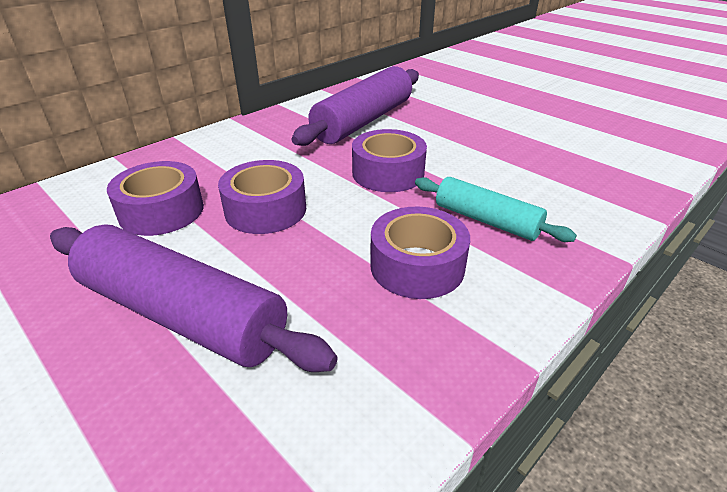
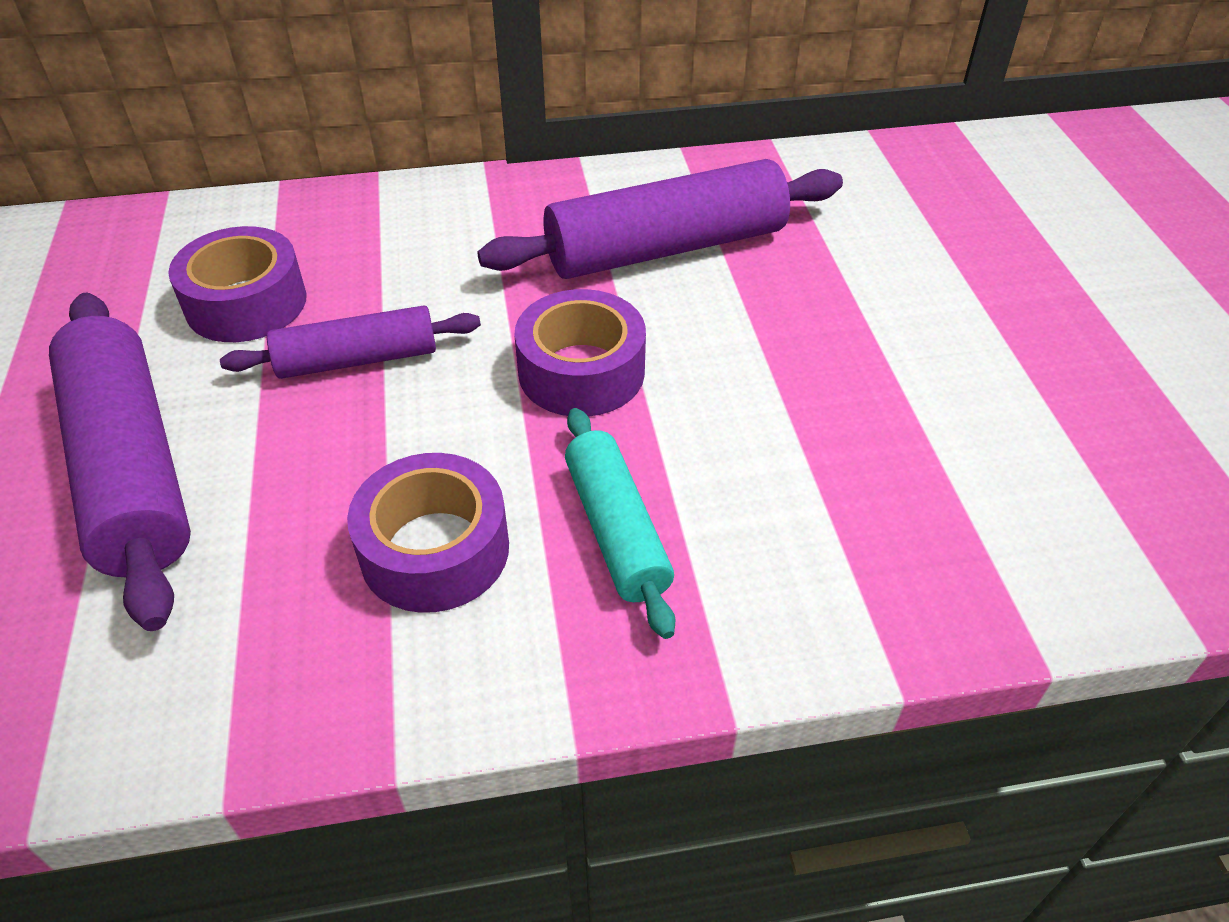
camera: 35 degrees right, 10 degrees up
purple tape [218,160,306,234] -> purple rolling pin [220,305,481,379]

